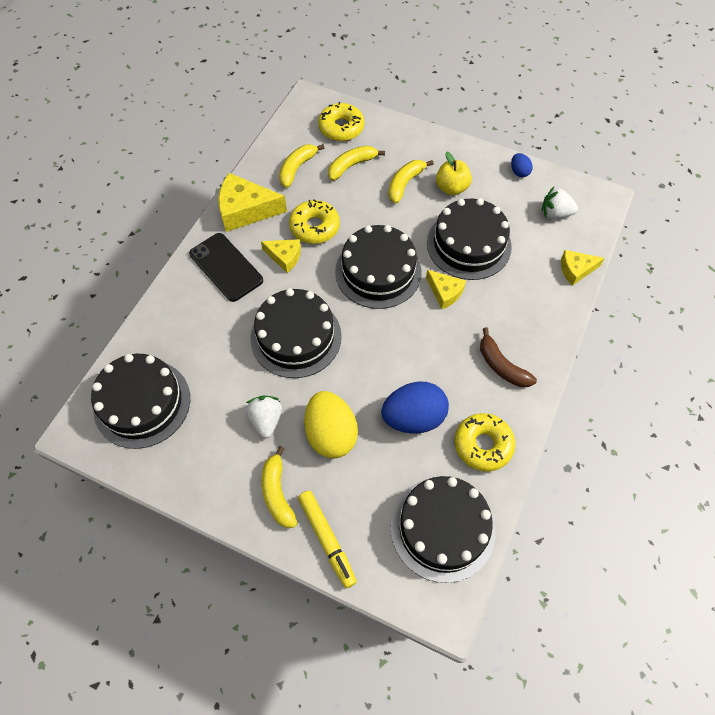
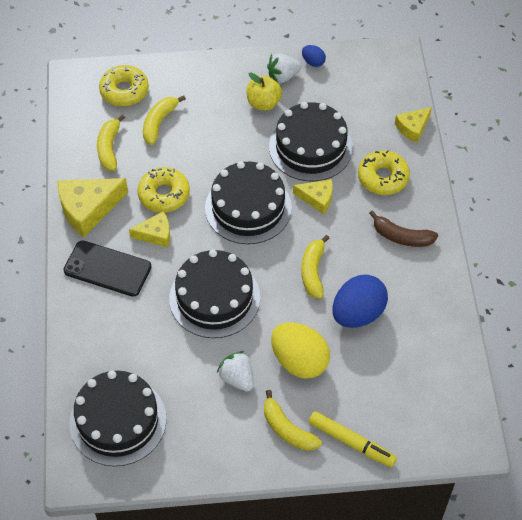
camera: 30 degrees left, 5 degrees down
yellow banana [388,160,434,204] -> yellow banana moved to [301,235,330,299]
black cake [391,476,495,583] -> none
yellow donut [455,413,515,472] -> yellow donut moved to [358,150,410,195]
white strawberry [542,187,579,219] -> white strawberry moved to [267,53,302,83]

